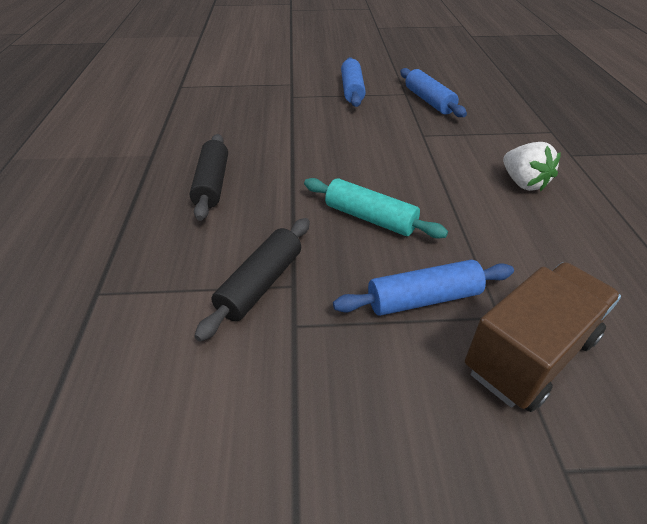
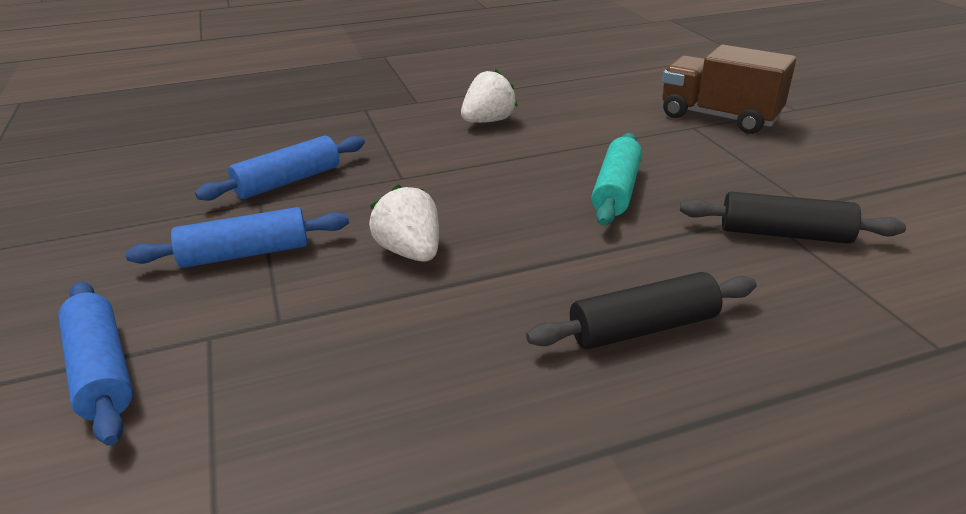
camera: 105 degrees left, 10 degrees down
blue rolling pin [333,260,514,316] -> blue rolling pin moved to [58,281,133,446]
none -> white strawberry [369,184,439,262]

